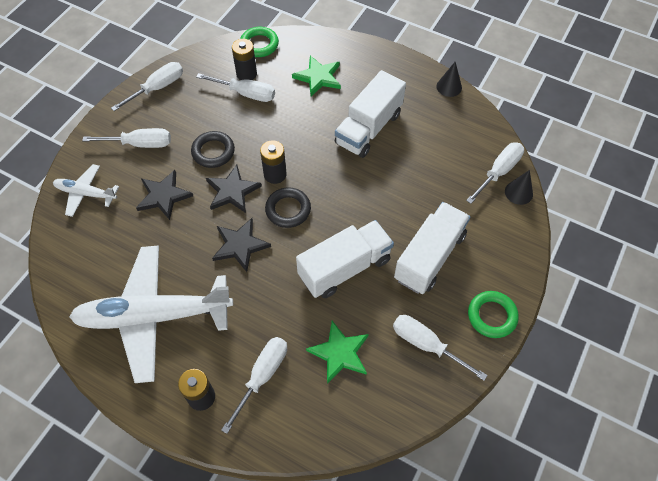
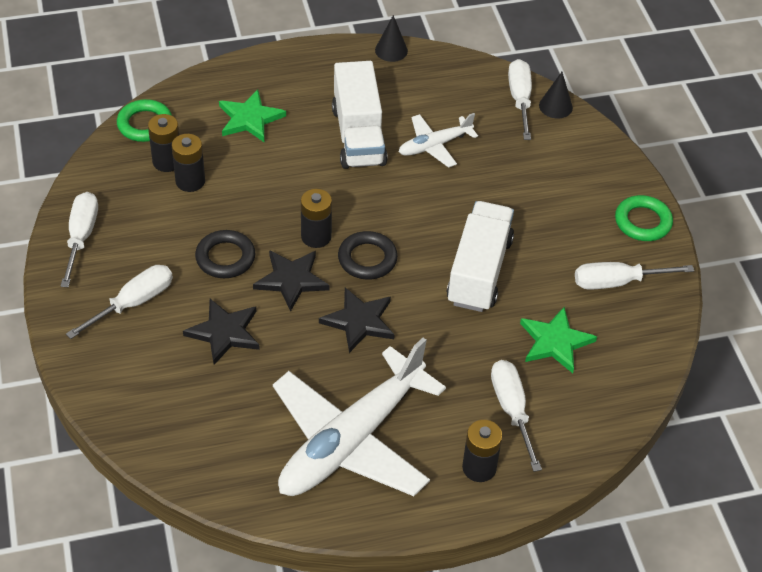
camera: 45 degrees left, 10 degrees down
white plane [53,164,119,217] -> white plane moved to [399,113,478,168]
white screwdriver [196,73,275,102] -> black battery [172,134,205,192]
white truck [394,202,470,294] -> none

